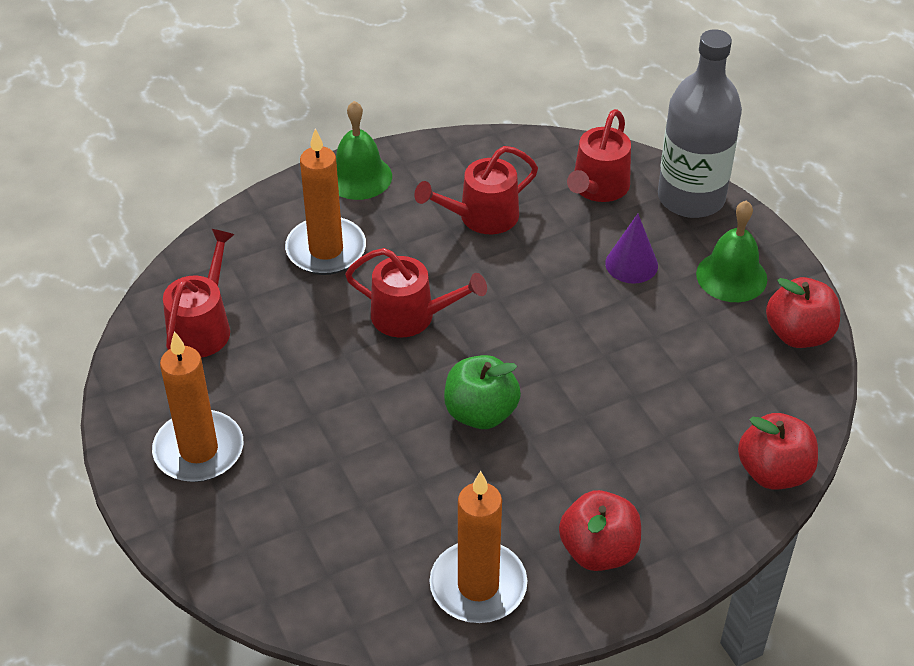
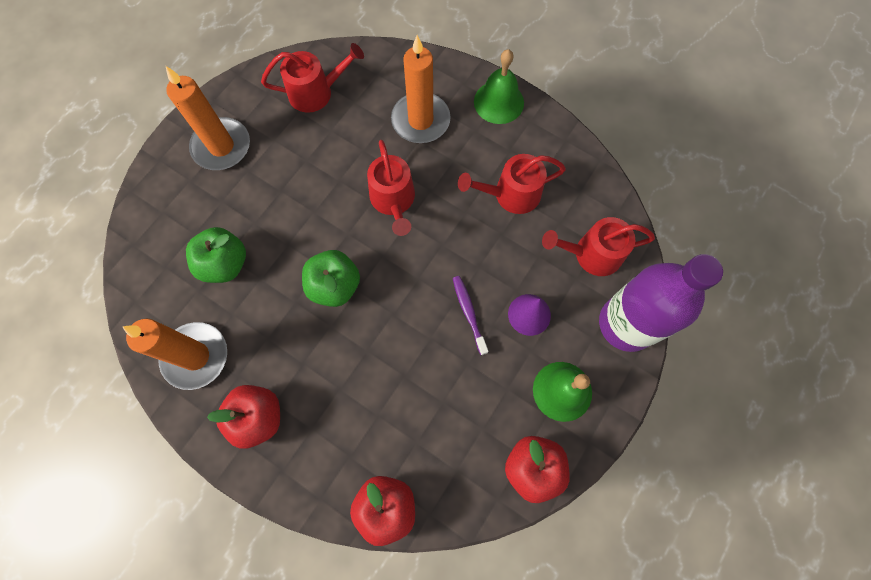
camera: 60 degrees right, 25 degrees up
red watering can [414,146,538,234] -> red watering can turned 45 degrees counterclockwise [458,154,566,214]
grey bottle [658,29,742,218] -> purple bottle [599,254,723,352]
none -> green apple [186,227,246,283]
none -> purple toothbrush [453,276,489,355]

